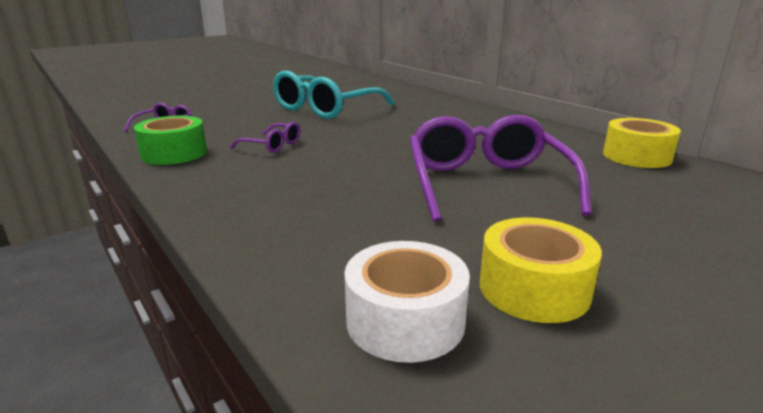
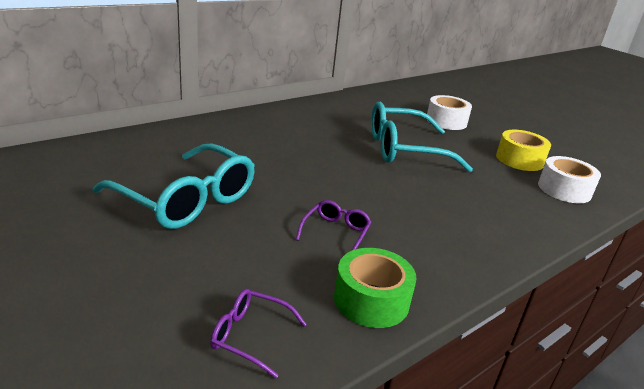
camera: 95 degrees left, 5 degrees up
purple glasses [410,115,591,222] -> turquoise glasses [371,102,473,172]
yellow tape [603,118,681,168] -> none
none -> white tape [427,95,472,130]

